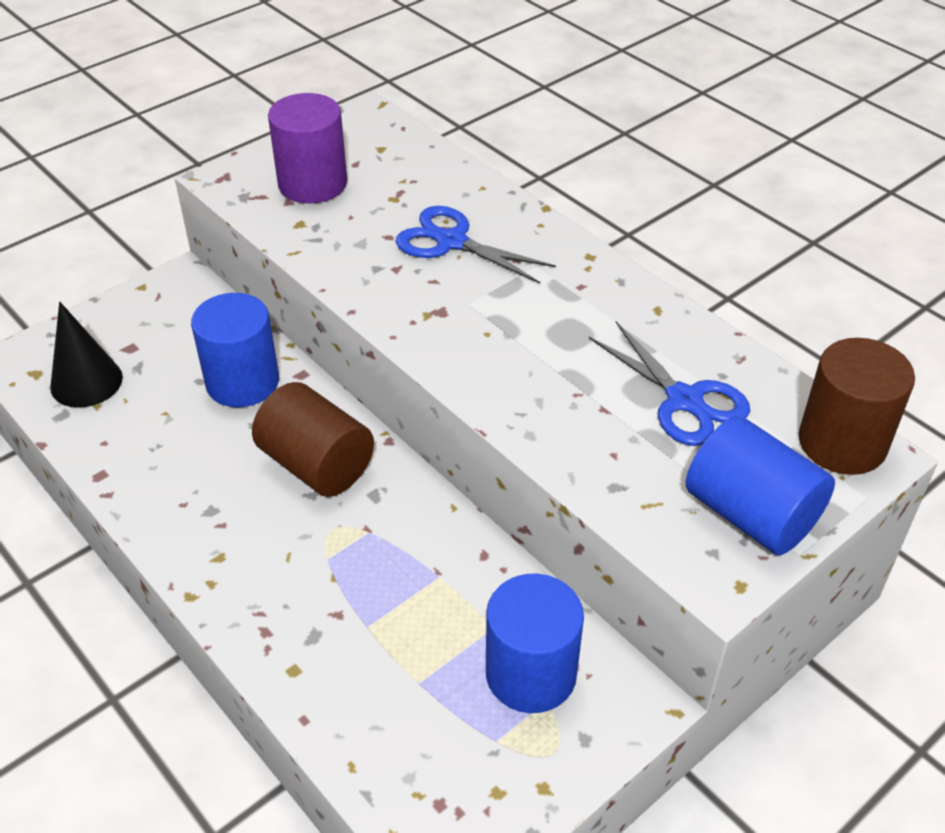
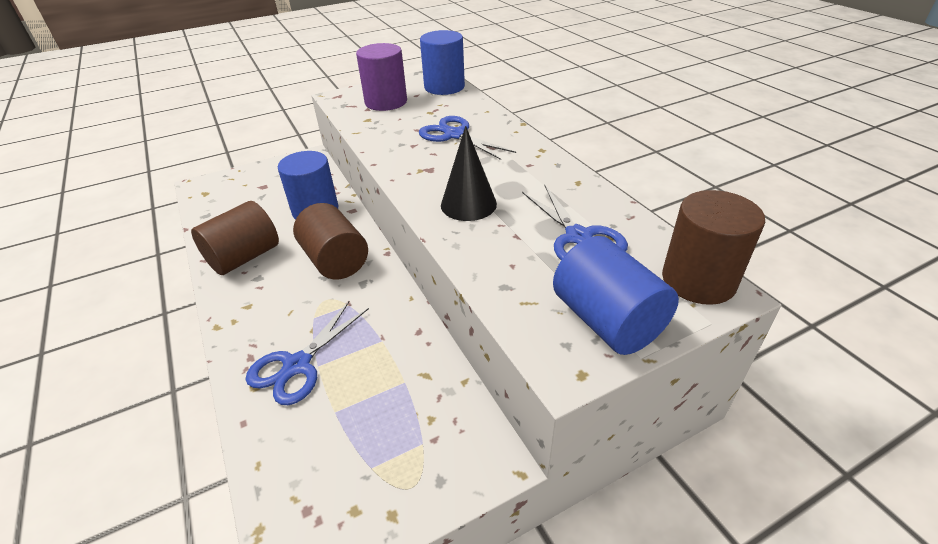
camera: 15 degrees right, 5 degrees down
black cone [50,301,123,408] -> black cone moved to [441,126,497,221]
blue cylinder [486,574,584,713] -> blue cylinder moved to [420,30,465,95]
none -> brown cylinder [191,201,279,275]
none -> blue scissors [246,301,369,405]

